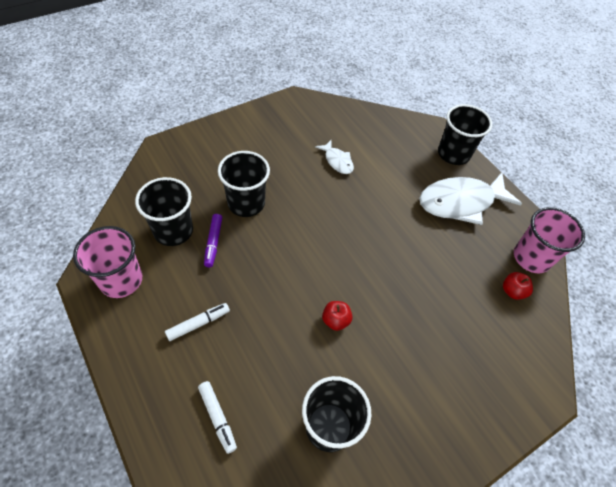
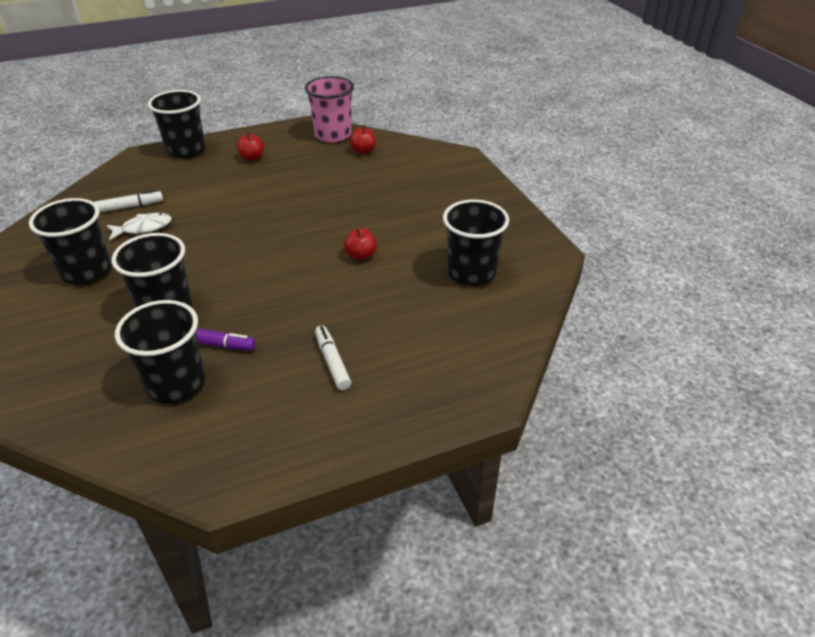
camera: 75 degrees left, 15 degrees down
pink cup [73,226,142,298] -> none
white marker [198,381,237,454] -> white marker moved to [94,190,163,212]
white fish [419,172,522,225] -> red apple [237,131,264,161]
none -> black cup [29,198,111,285]

